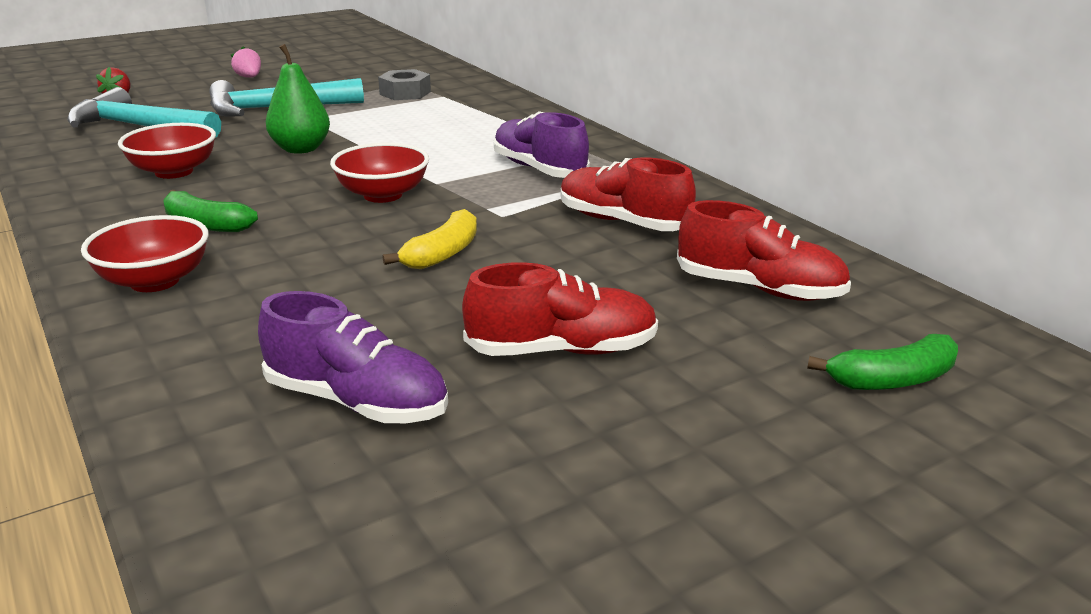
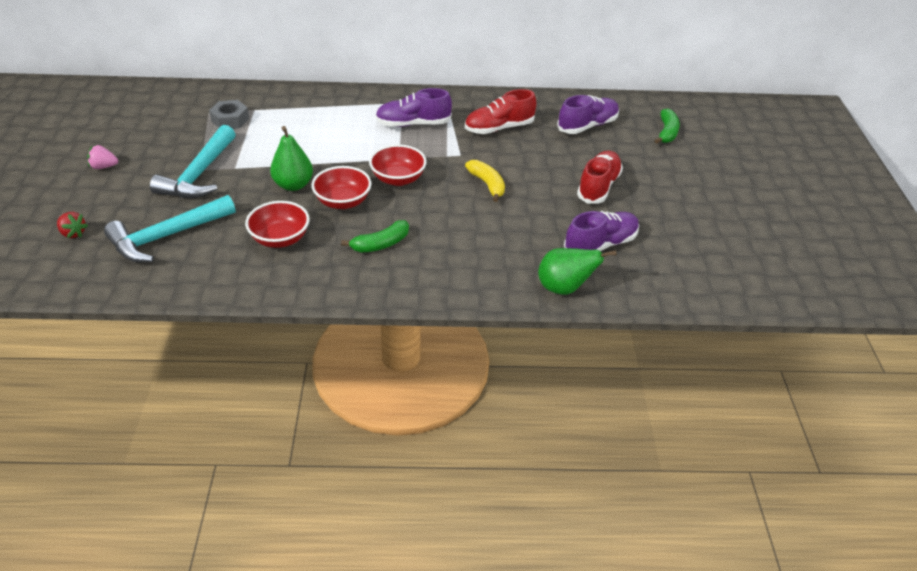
camera: 60 degrees left, 15 degrees up
red bowl [81,215,209,292] -> red bowl moved to [311,166,372,209]
red shoe [677,200,851,301] -> purple shoe [557,95,619,134]
none -> green pear [538,248,617,295]

